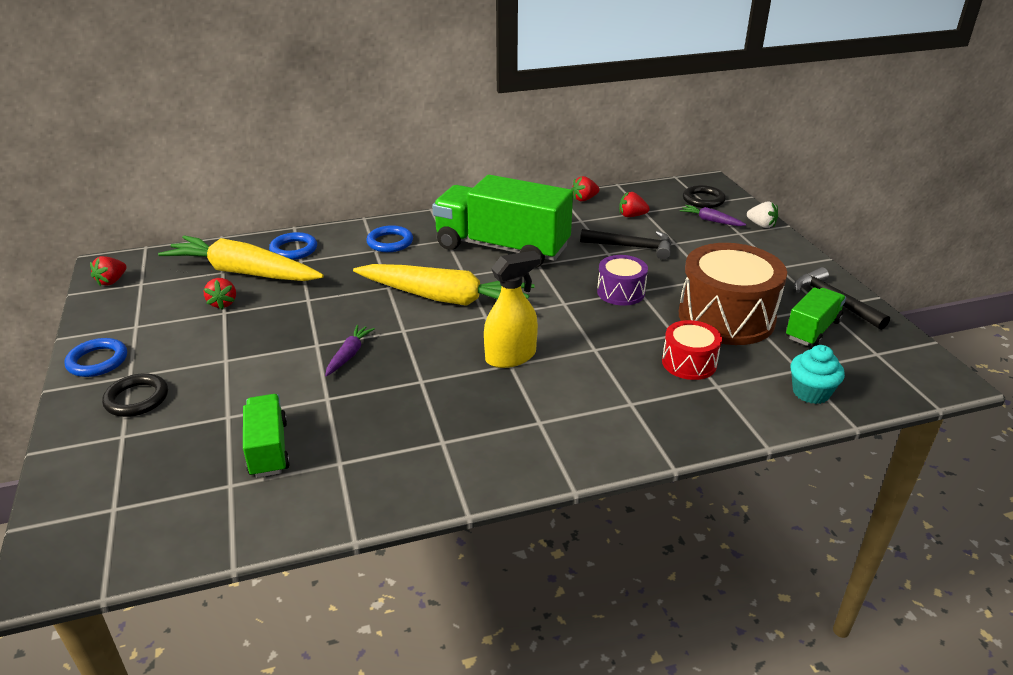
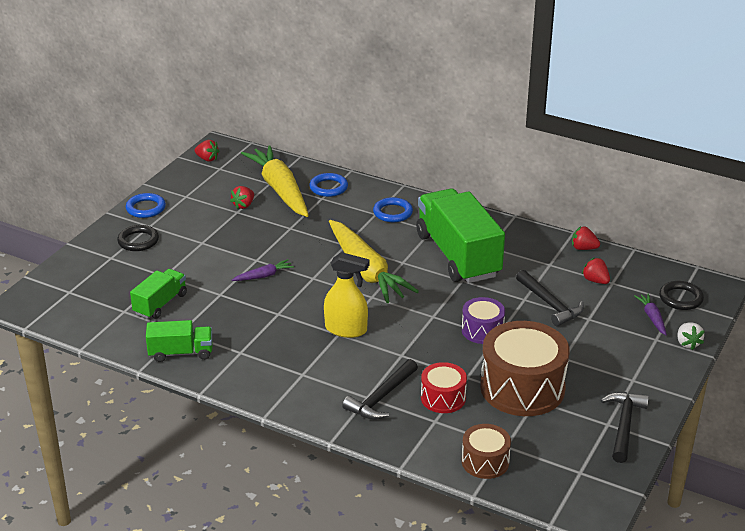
camera: 45 degrees right, 0 degrees up
red strawberry [90,256,126,286] -> red strawberry turned 135 degrees counterclockwise [195,140,220,161]
green truck [786,287,846,346] -> green truck moved to [146,320,213,362]
turquoise cupcake [791,345,845,404] -> brown drum [462,424,511,479]
none -> black hammer [342,359,418,420]

